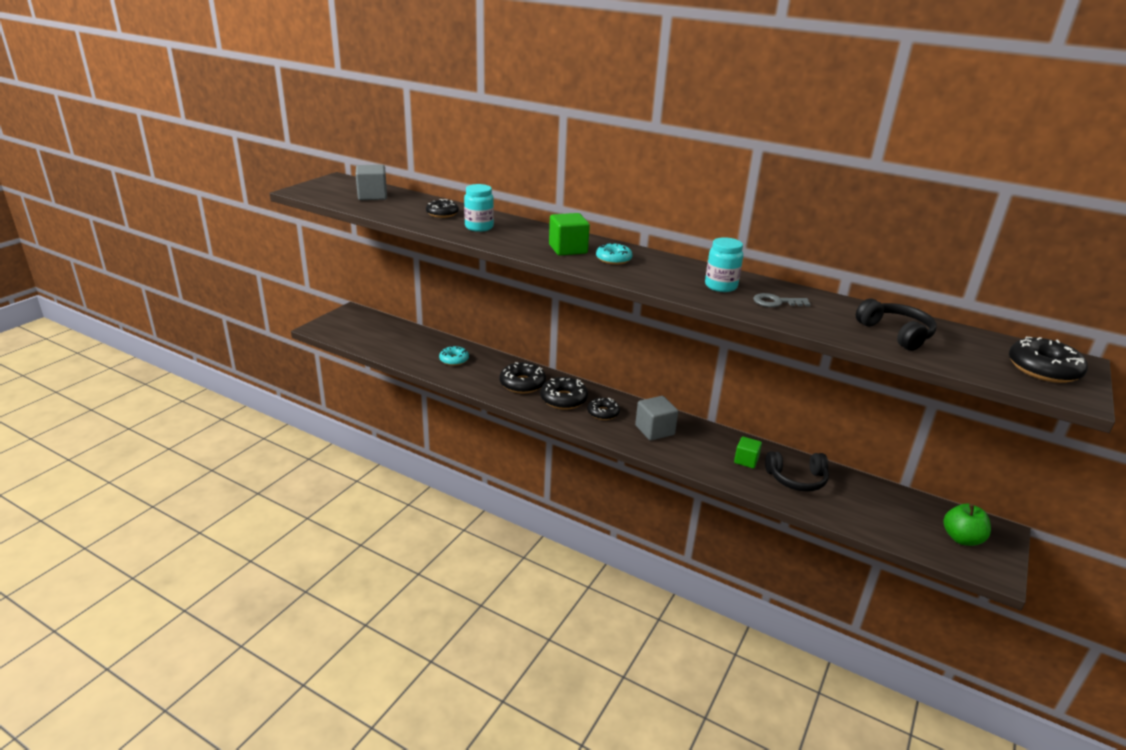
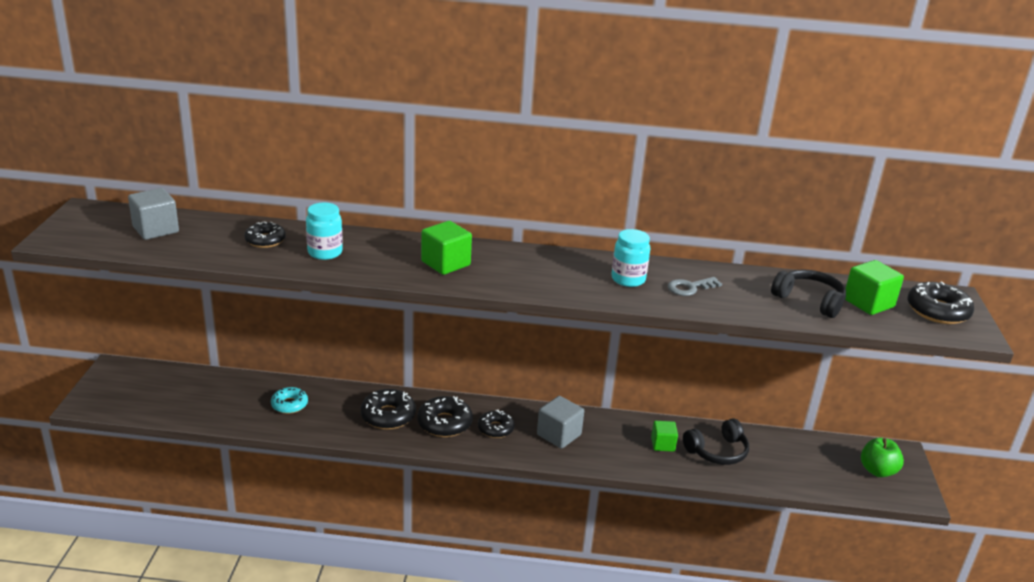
camera: 25 degrees left, 0 degrees up
turquoise donut [596,243,633,265] -> none
none -> green cube [845,260,904,315]

